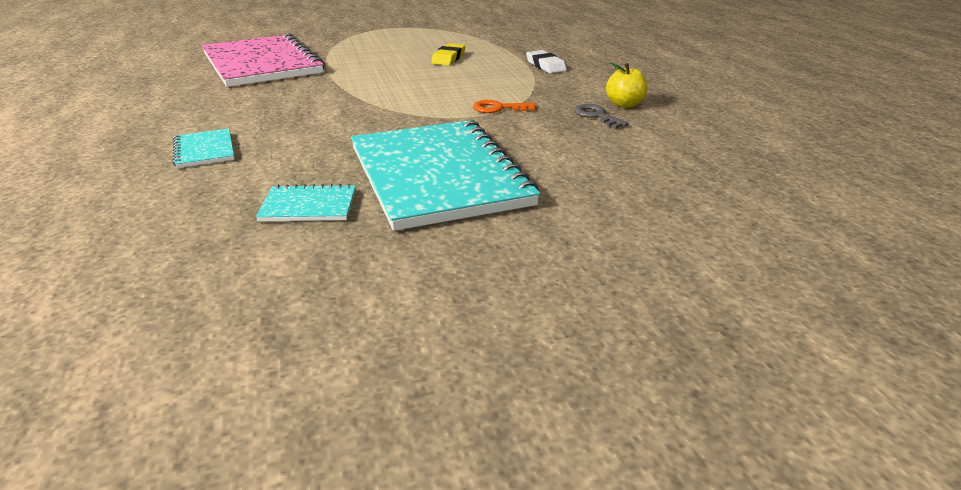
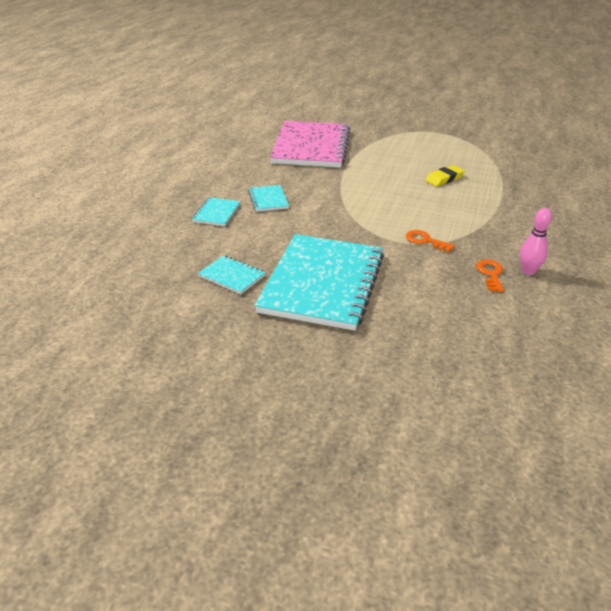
camera: 35 degrees right, 5 degrees up
white eraser [526,50,567,73] -> none
grey key [574,104,629,128] -> orange key [476,260,504,292]
yellow apple [606,63,648,108] -> pink bowling pin [520,208,552,275]
none -> turquoise notebook [248,185,289,212]

